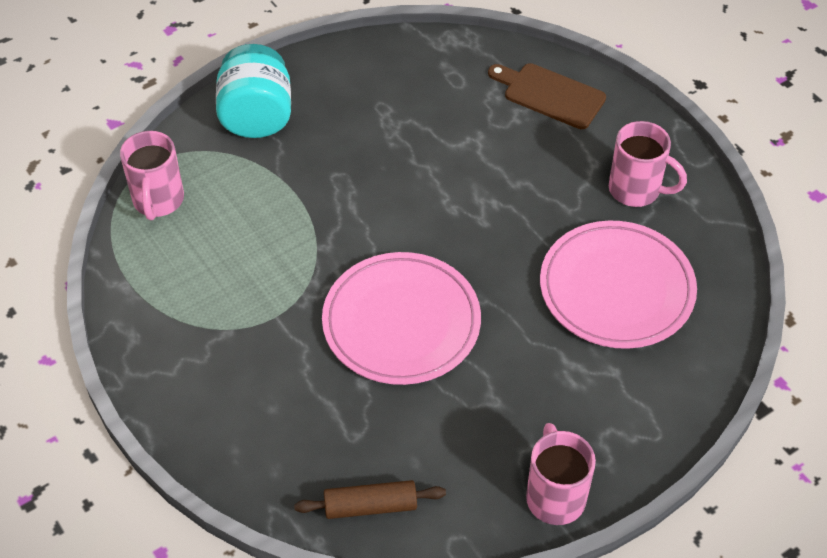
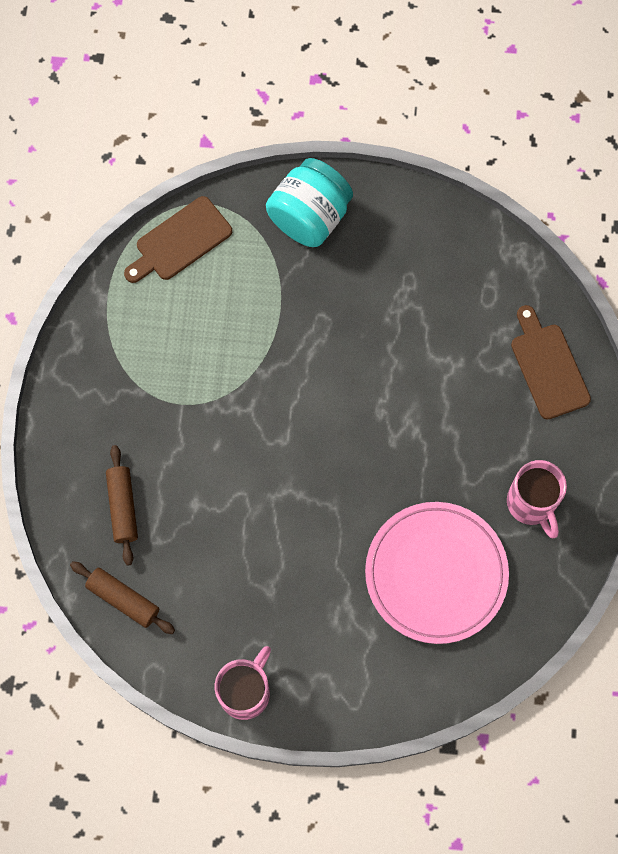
camera: 40 degrees right, 20 degrees up
pink mug [120,131,184,220] -> brown cutting board [124,196,232,283]
pink plate [322,252,481,385] -> none
none -> brown rolling pin [106,445,138,565]

